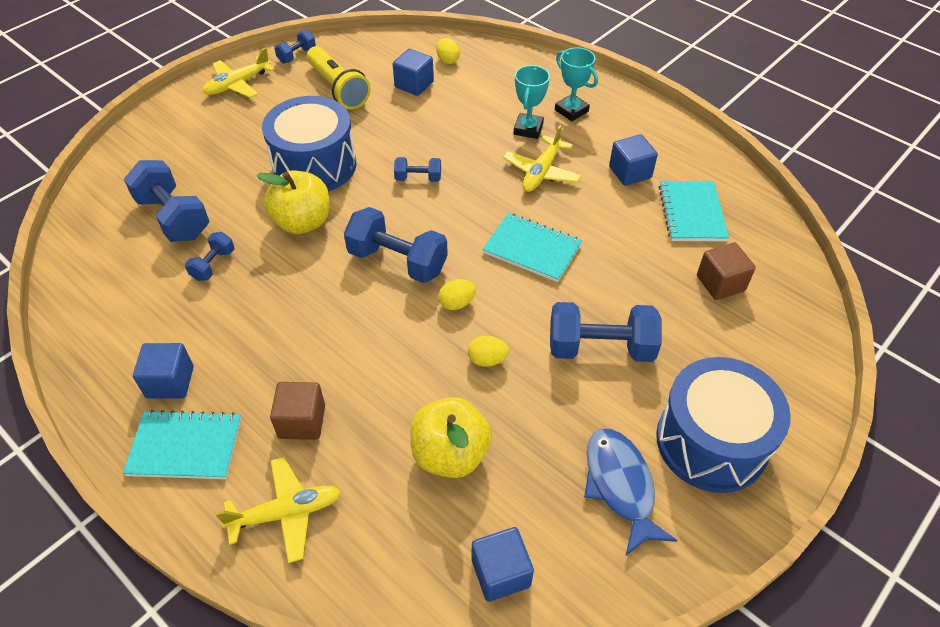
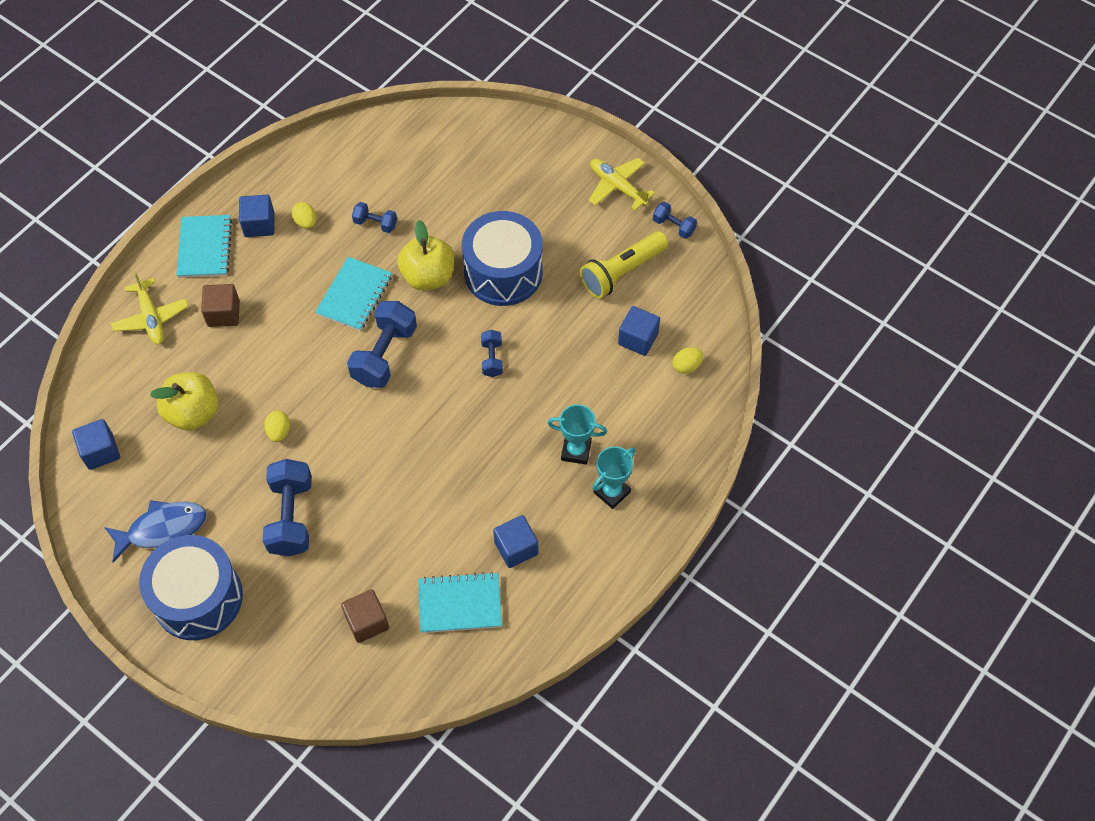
camera: 85 degrees right, 10 degrees up
blue dumbbell [124,160,210,242] -> none
yellow egg [439,279,476,310] -> yellow egg moved to [291,202,316,229]
turquoise notebook [482,213,582,282] -> turquoise notebook moved to [315,257,392,331]
yellow plane [503,125,582,192] -> none

